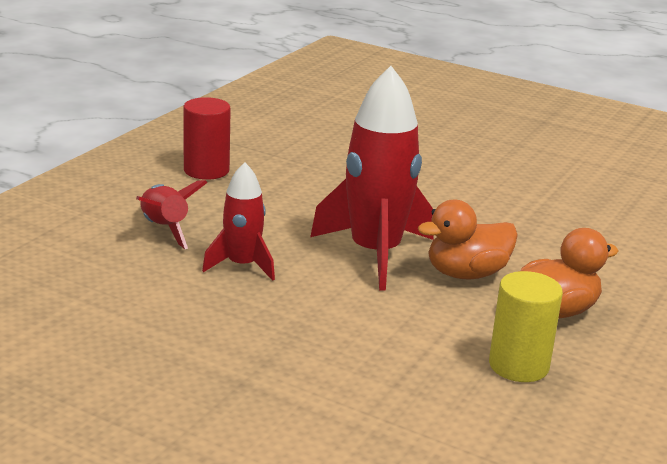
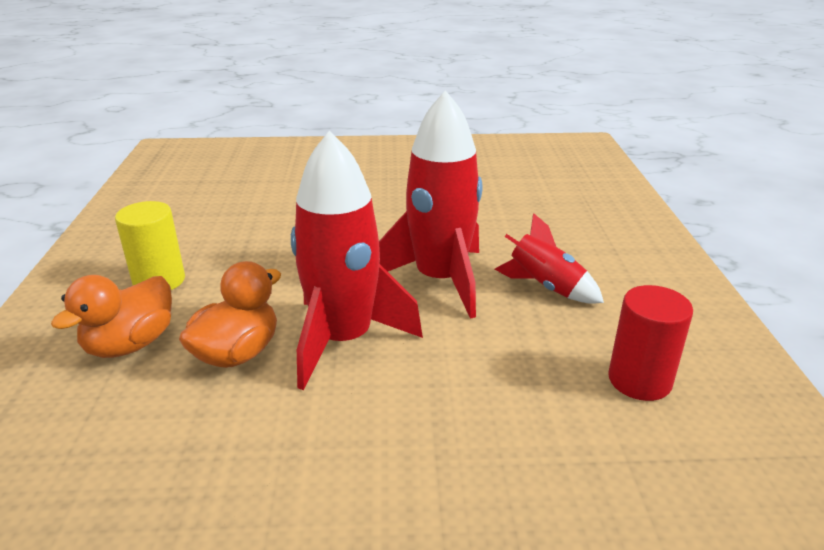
camera: 150 degrees right, 5 degrees up
red rocket [202,162,275,281] -> red rocket [379,90,483,319], size x1.80

